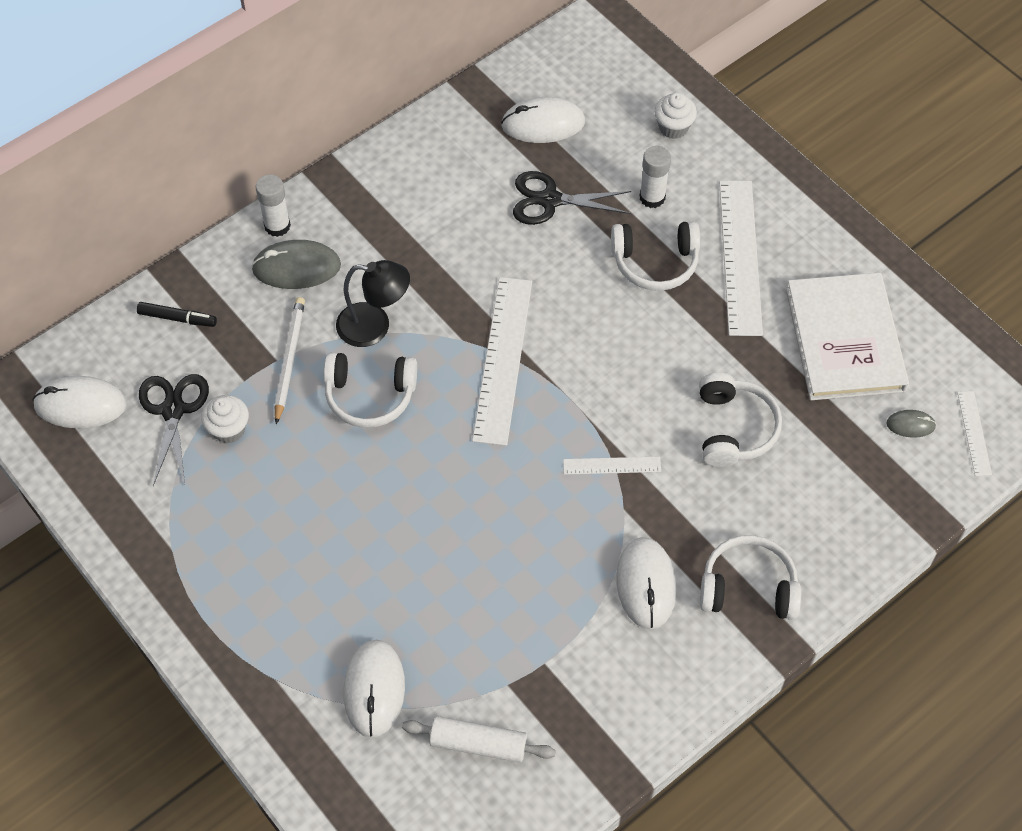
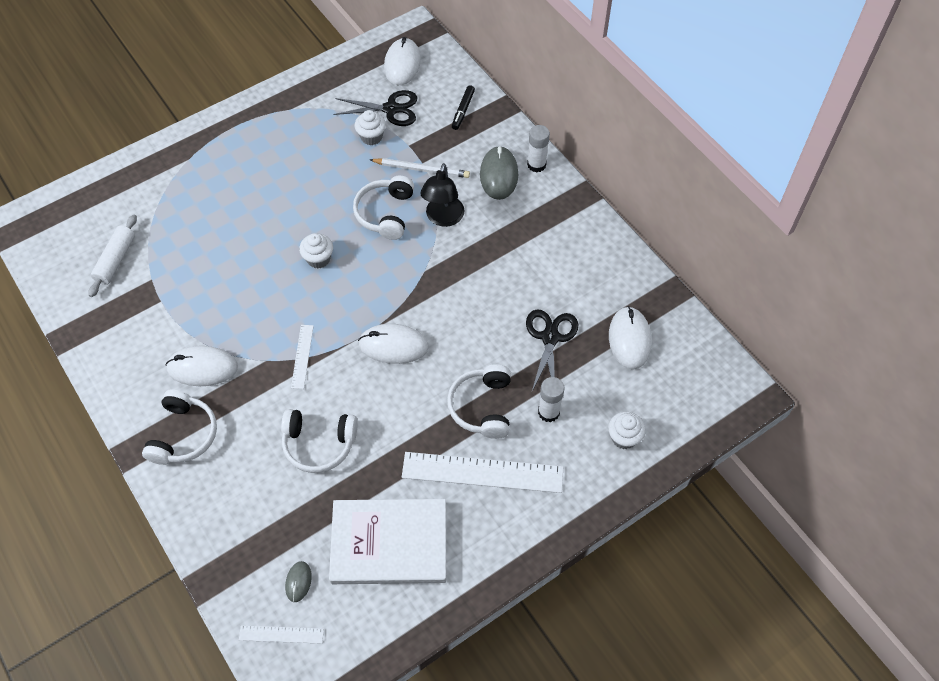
camera: 95 degrees right, 0 degrees up
white mouse [343,639,405,738] -> white mouse moved to [358,324,429,364]
white ruler [472,277,532,446] -> none
none -> white cupcake [299,233,333,269]

